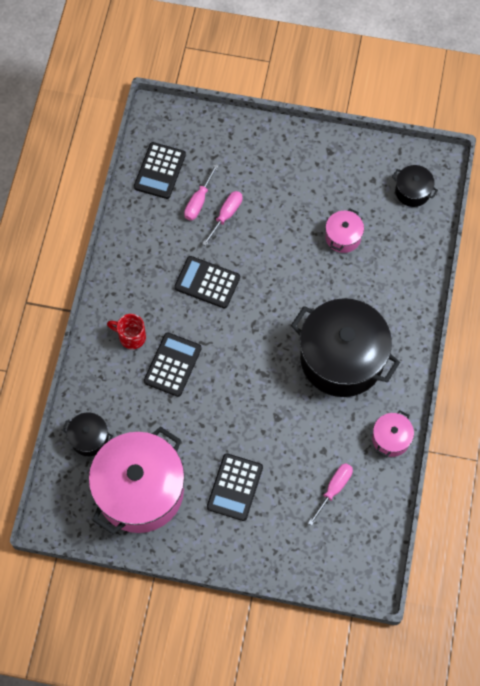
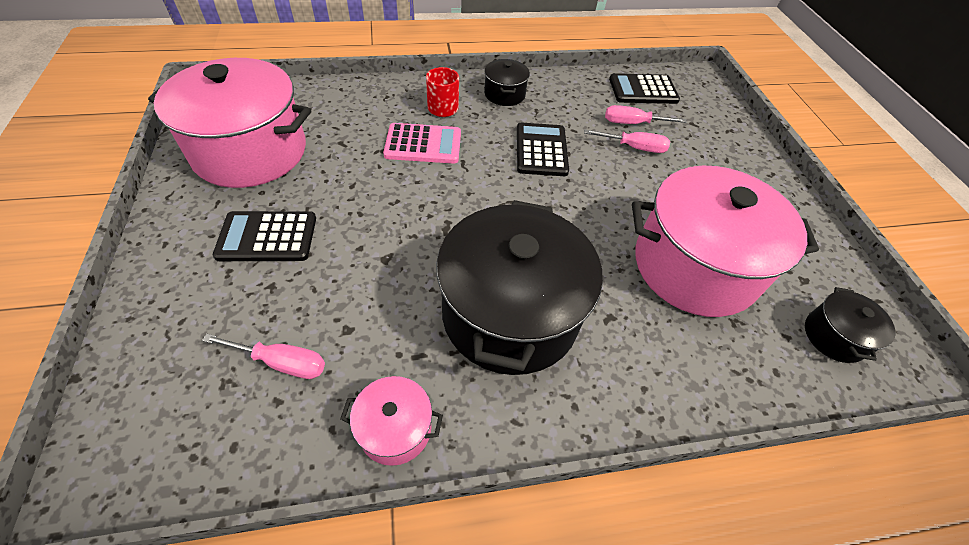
camera: 65 degrees right, 15 degrees down
black pot [62,412,113,456] -> black pot moved to [484,59,530,106]
black calculator [144,332,202,397] -> pink calculator [383,123,461,164]
pink pot [325,208,364,253] -> pink pot [632,166,819,317], size x2.25

